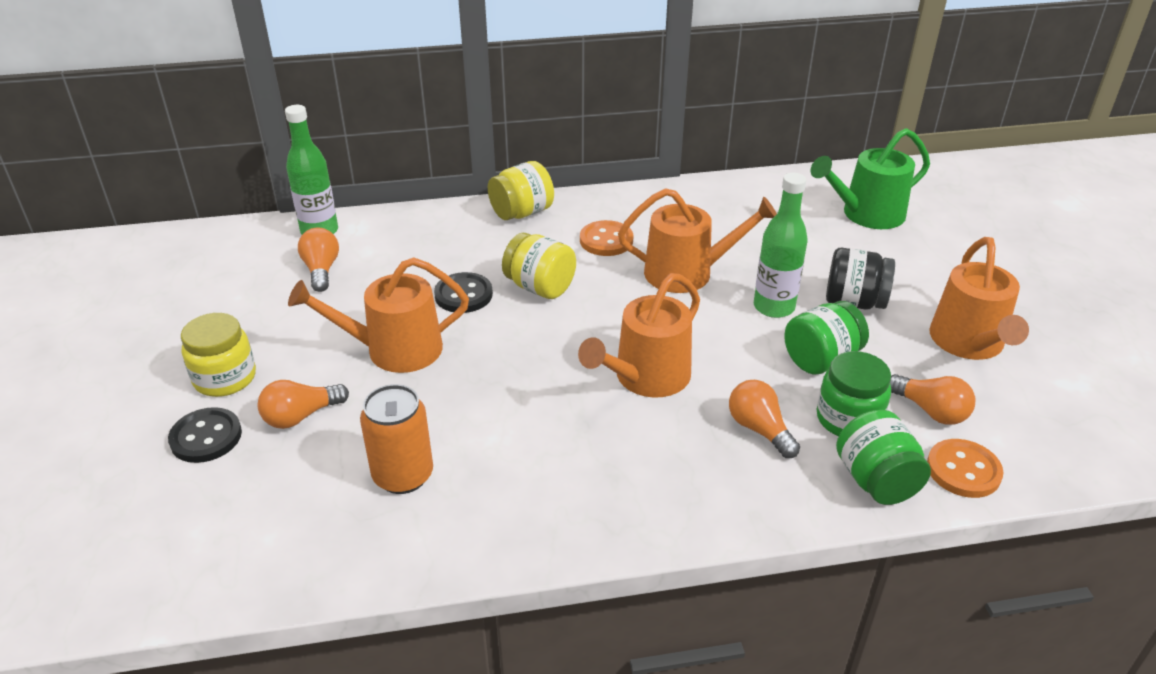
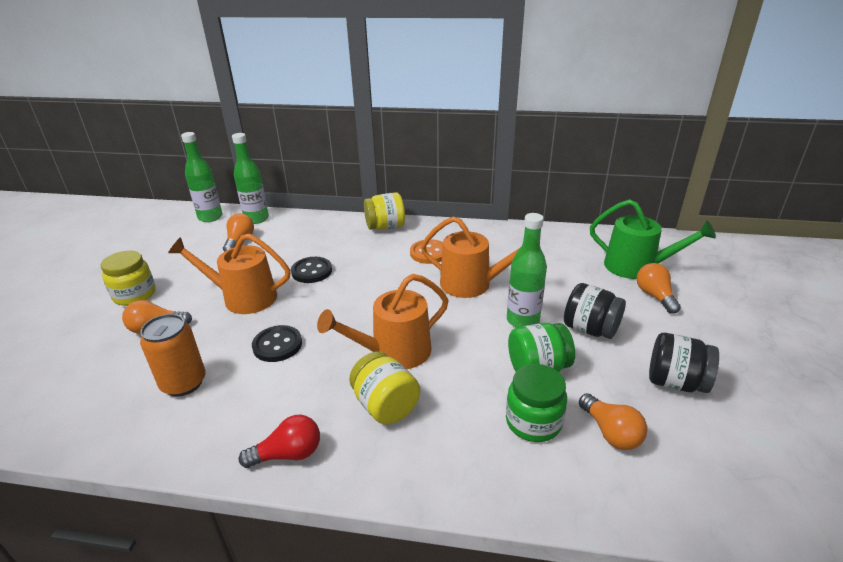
camera: 20 degrees right, 5 degrees down
black button [168,407,242,463] -> black button moved to [252,325,302,362]
yellow jar [502,233,576,299] -> yellow jar moved to [349,352,420,424]
orange light bulb [729,380,800,458] -> orange light bulb moved to [637,263,681,314]
green watering can [811,128,930,229] -> green watering can turned 150 degrees counterclockwise [590,199,716,279]
green jar [836,410,931,505] -> none
orange button [927,439,1004,498] -> none
orange watering can [929,237,1029,360] -> black jar [649,333,719,393]
none -> green bottle [181,132,222,222]
none -> red light bulb [239,414,320,468]

